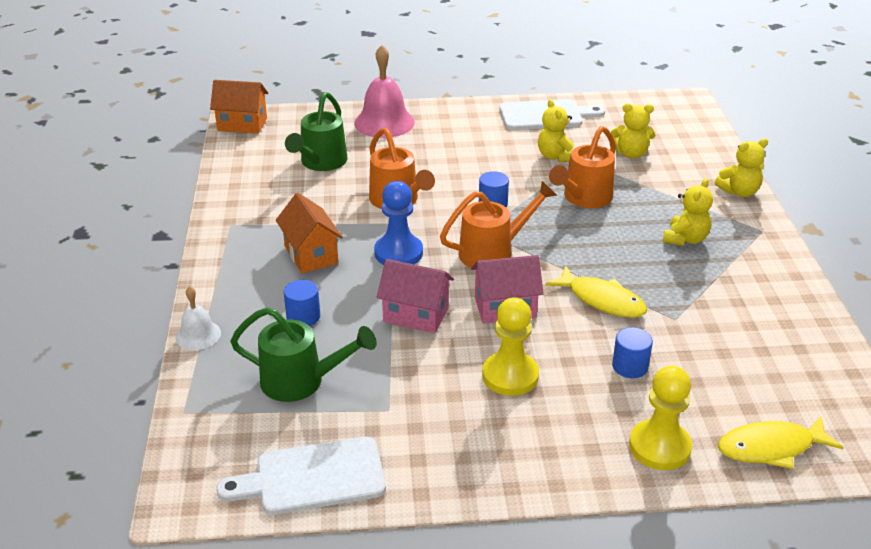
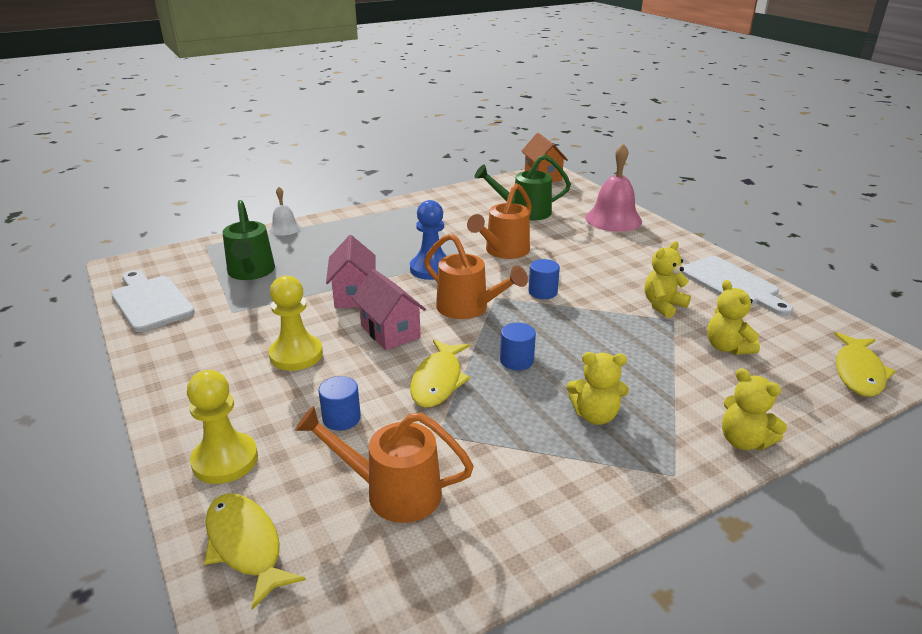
camera: 65 degrees right, 5 degrees down
orange house [276,193,343,273] -> none
blue cylinder [284,280,320,326] -> blue cylinder moved to [500,323,536,370]
orange watering can [549,126,616,208] -> orange watering can moved to [295,406,474,523]
none -> yellow fish [834,332,896,397]

